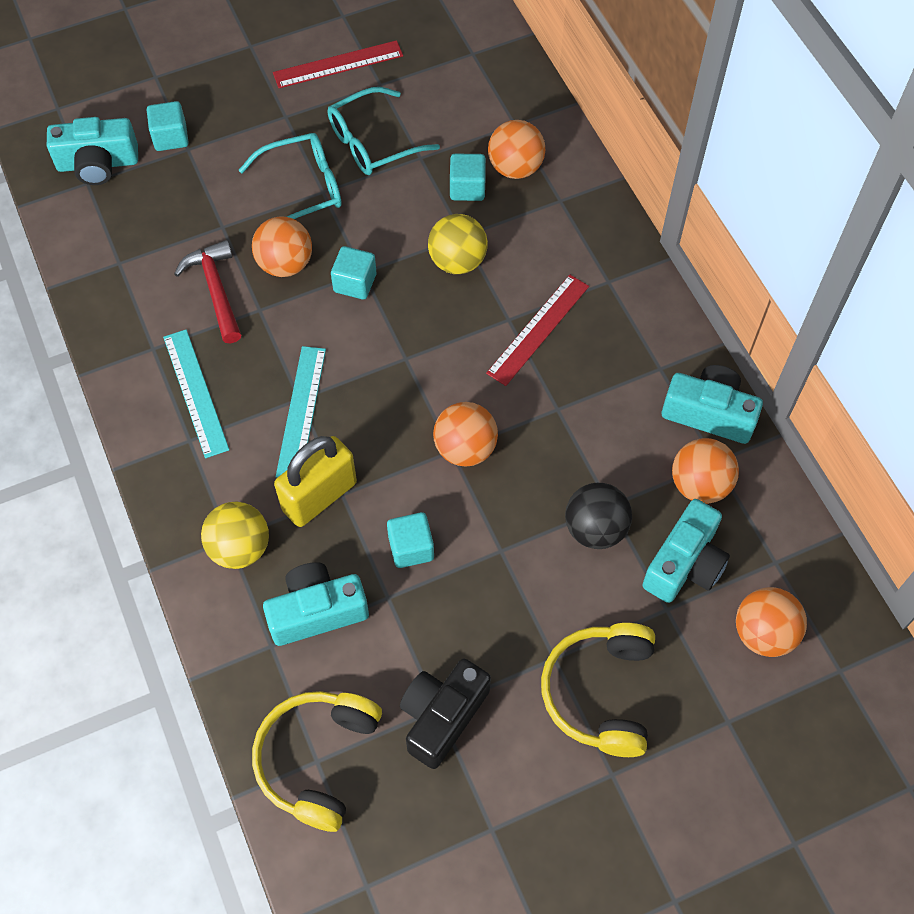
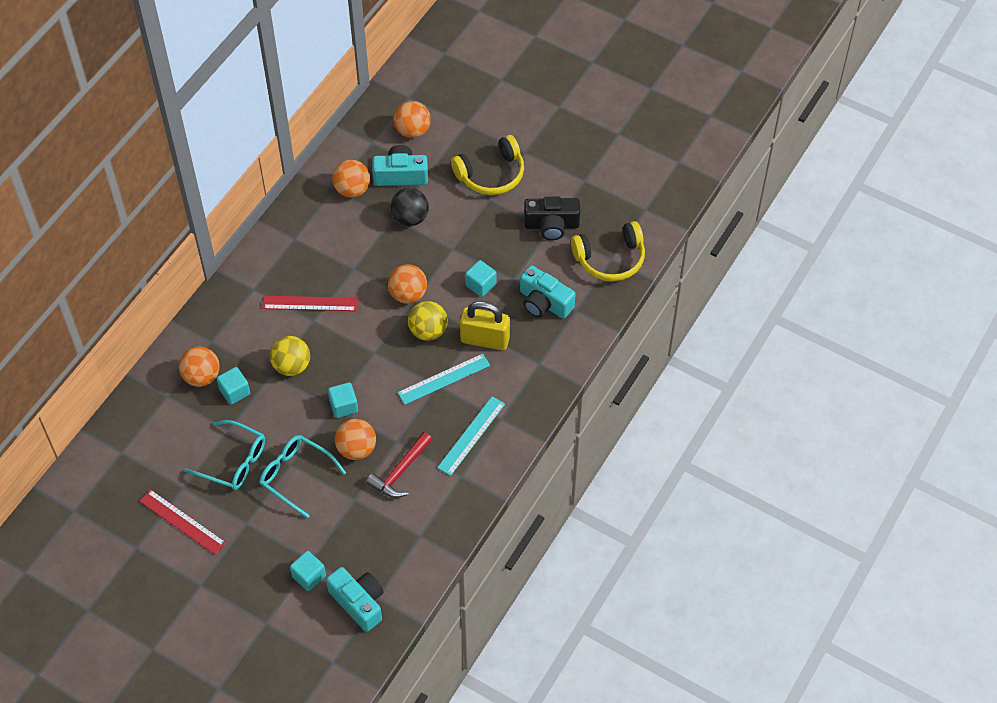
camera: 125 degrees left, 5 degrees down
yellow ball [201,502,269,569] -> yellow ball moved to [408,301,448,341]
turquoise camera [662,365,763,444] -> none

